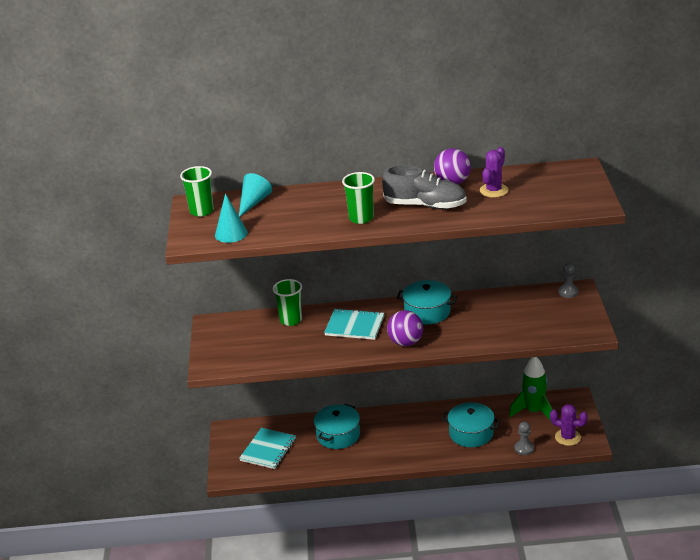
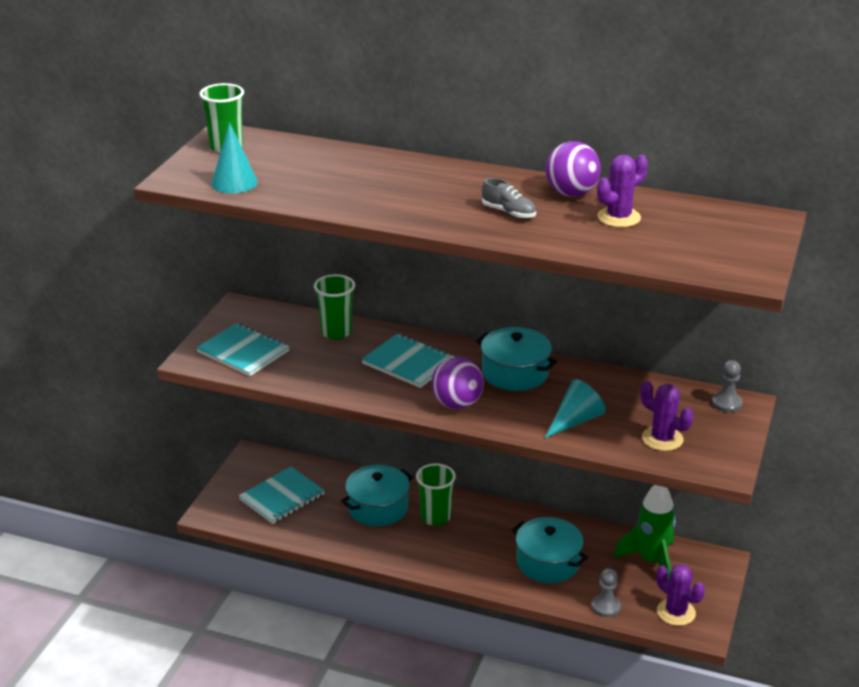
camera: 20 degrees right, 0 degrees up
turquoise cone [239,173,272,217] -> turquoise cone moved to [545,379,605,438]
green cup [342,172,375,224] -> green cup moved to [416,463,456,526]
grey shoe [382,165,467,209] -> grey shoe [482,178,536,218], size x0.50
none -> turquoise notebook [196,323,290,376]
none -> purple cactus [640,381,694,451]

